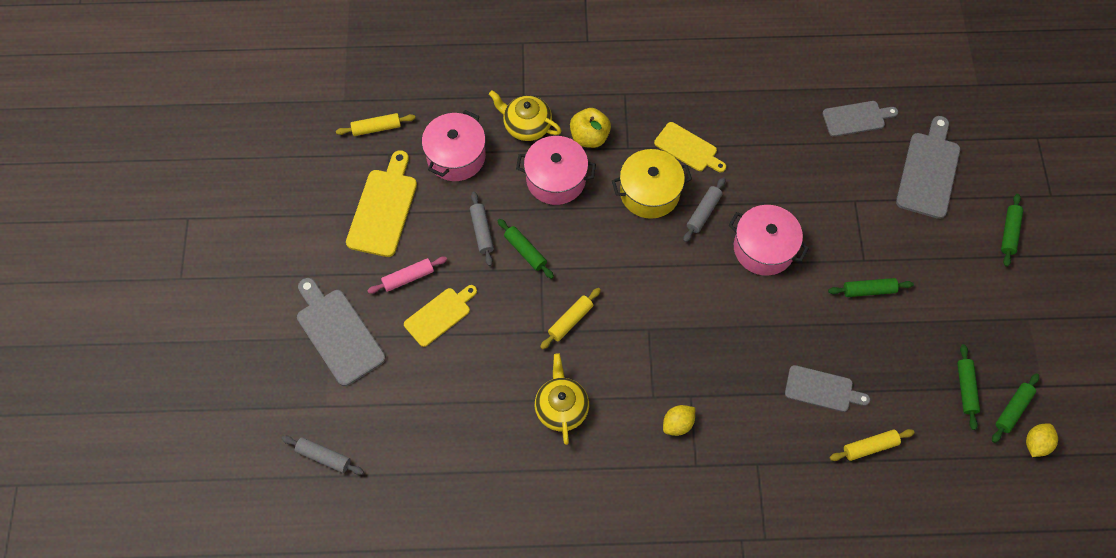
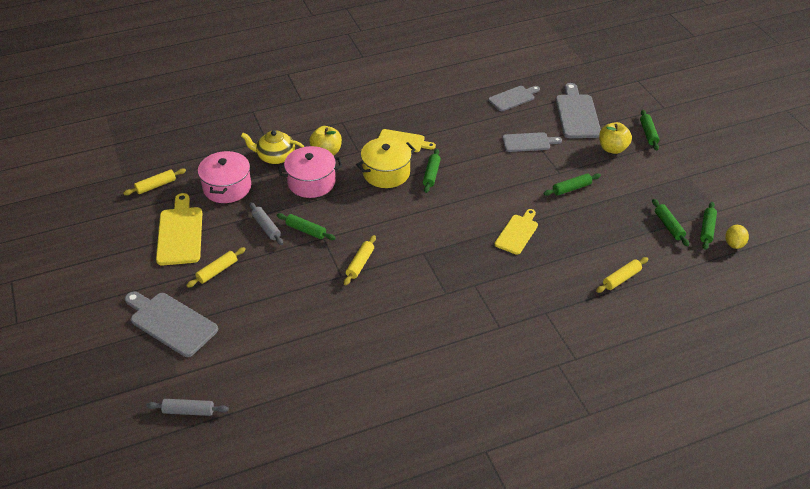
camera: 20 degrees left, 20 degrees down
pink rolling pin [367,257,447,294] -> yellow rolling pin [186,247,246,288]
yellow cutting board [404,285,477,347] -> yellow cutting board moved to [495,209,538,255]
yellow teapot [535,353,589,445] -> none
yellow lemon [663,405,695,436] -> none
grey rolling pin [683,177,725,242] -> green rolling pin [423,149,441,193]
pink pot [729,205,809,276] -> none
grey cutting board [785,365,870,412] -> grey cutting board moved to [502,132,562,152]
none -> yellow apple [599,122,632,154]

